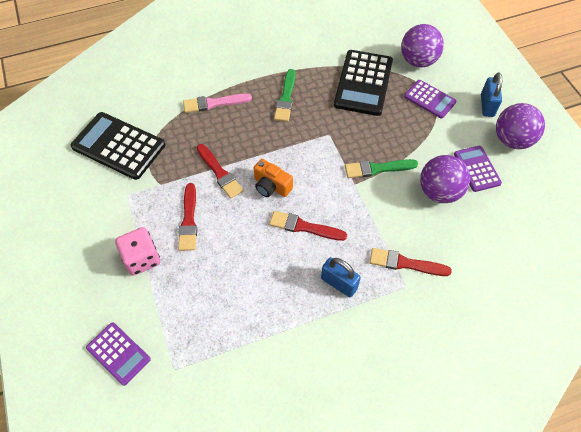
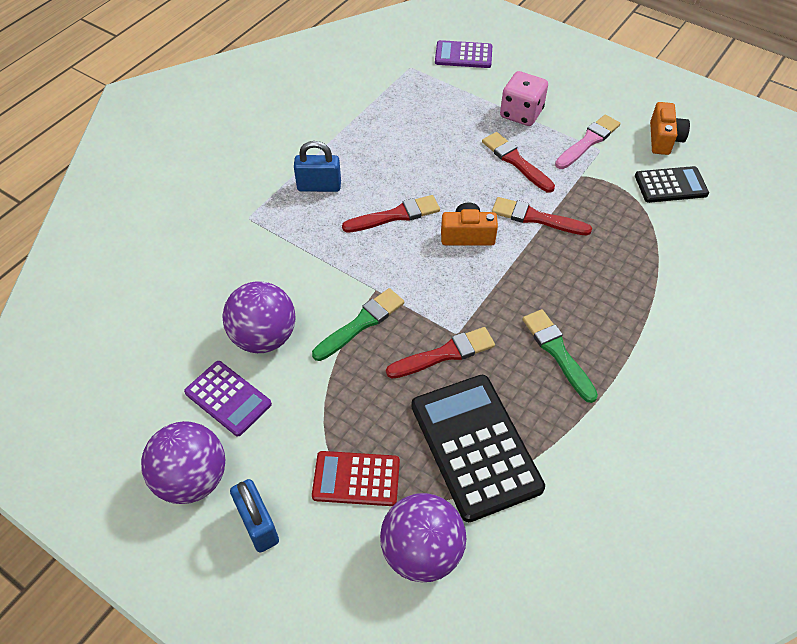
camera: 145 degrees right, 5 degrees down
black calculator [70,112,165,180] -> black calculator [635,166,709,203], size x0.58
pink brush [183,93,252,113] -> pink brush moved to [555,114,620,169]
red brush [370,248,452,276] -> red brush moved to [386,327,495,379]
purple calculator [404,80,457,119] -> red calculator [312,451,400,506]
none -> orange camera [650,102,690,155]

